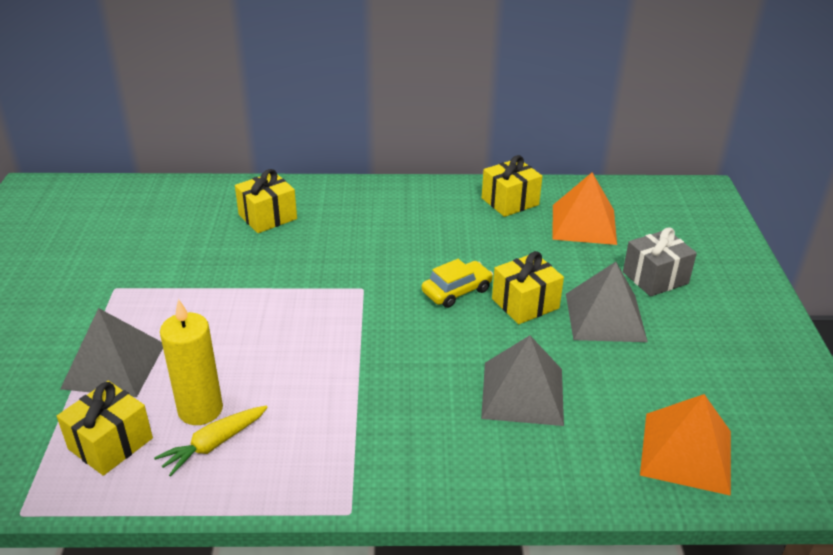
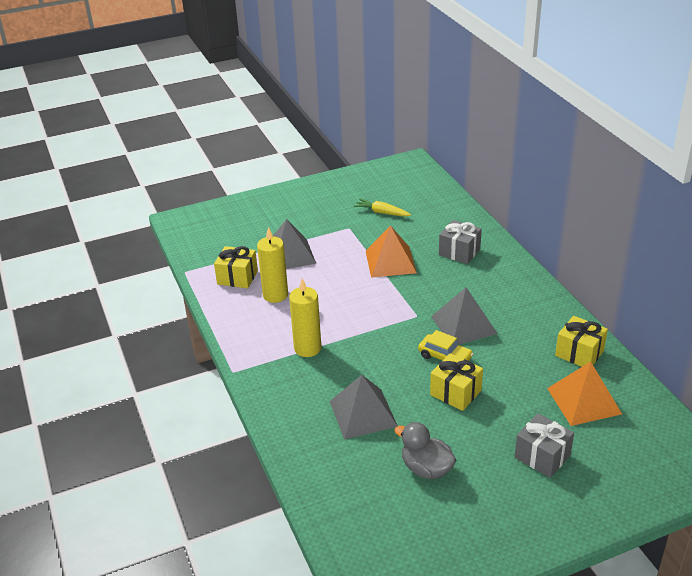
camera: 70 degrees right, 0 degrees up
yellow carrot [154,405,268,477] -> yellow carrot moved to [354,199,411,217]
yellow gift [235,169,297,233] -> grey gift [439,220,482,264]
grey pyramid [566,262,648,342] -> grey pyramid moved to [431,287,498,345]
orange pyramid [640,394,731,496] -> orange pyramid moved to [366,225,417,278]
none -> yellow candle [289,279,321,357]
none -> grey duck [394,422,456,479]

